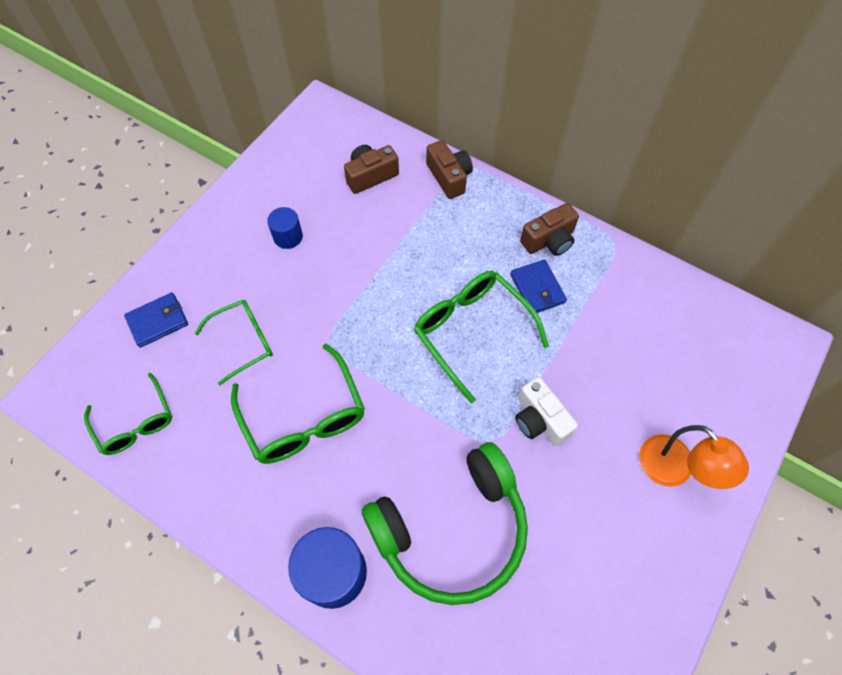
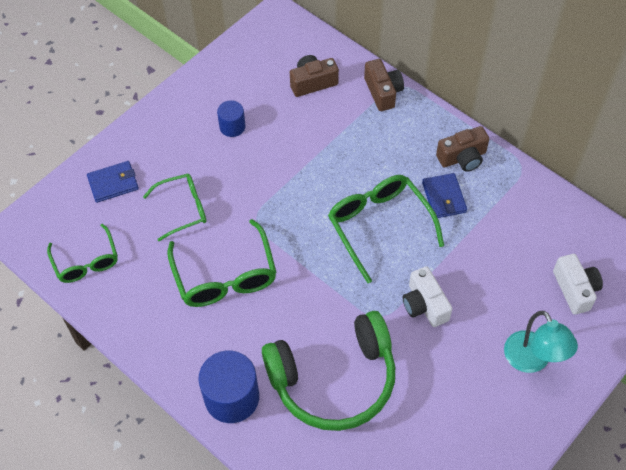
camera: 10 degrees right, 5 degrees down
orange lamp [639,425,749,489] -> turquoise lamp [504,311,578,373]
none -> white camera [553,254,603,315]

